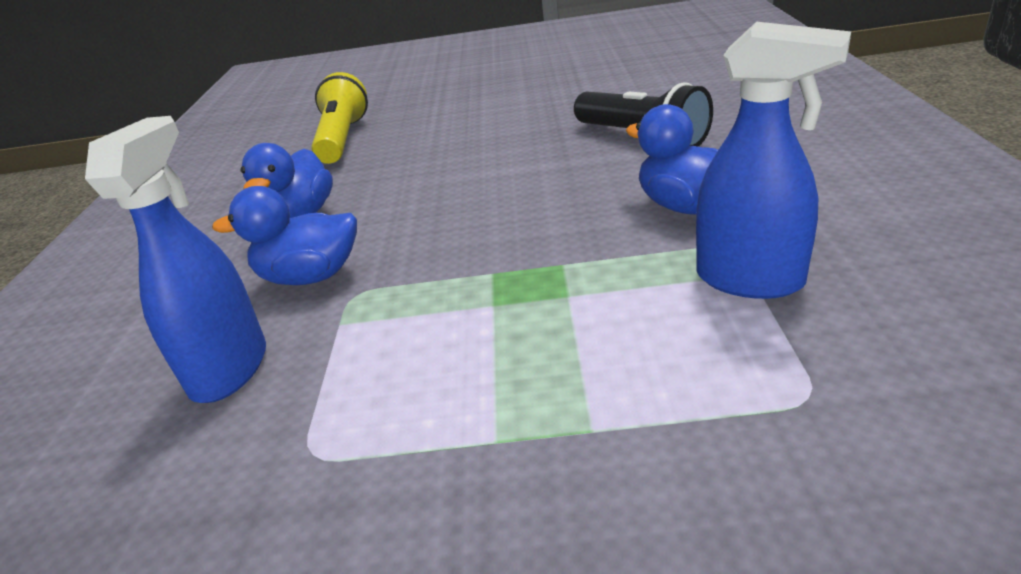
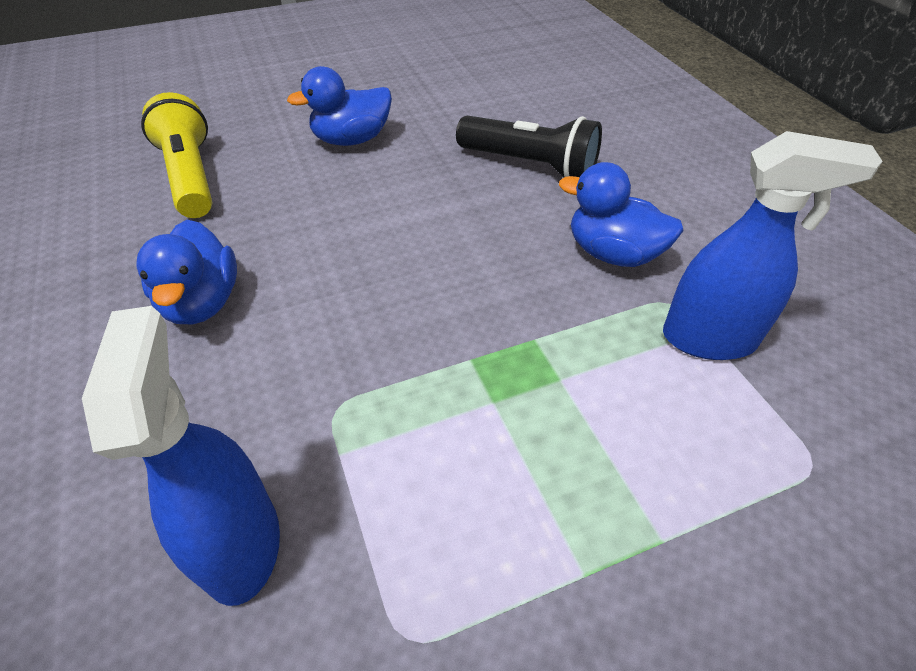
camera: 25 degrees left, 15 degrees up
blue duck [212,186,357,285] -> blue duck moved to [287,66,392,146]

